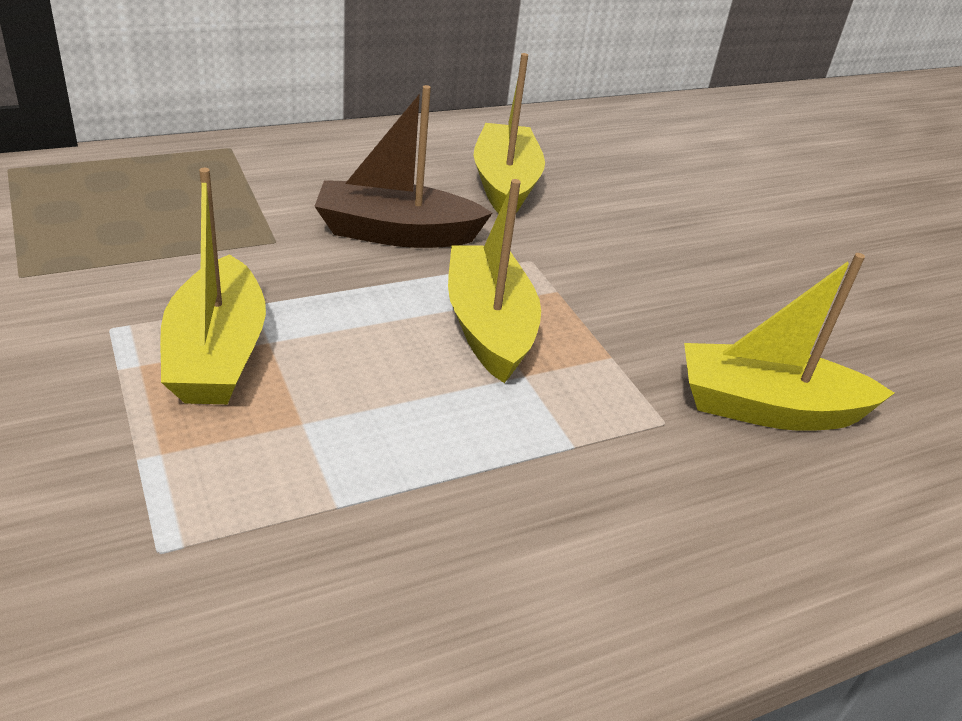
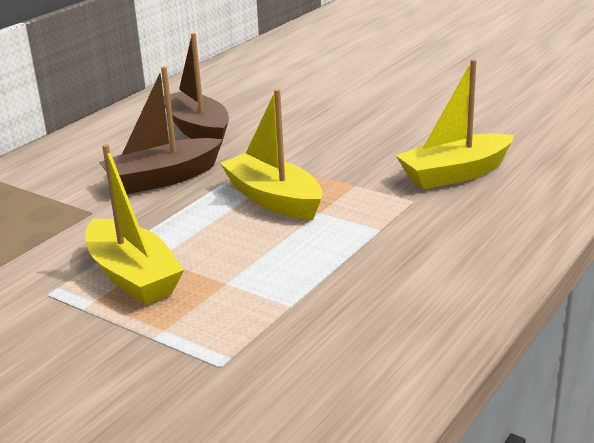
camera: 25 degrees left, 10 degrees down
yellow boat [474,53,545,213] -> brown boat [163,33,229,142]

